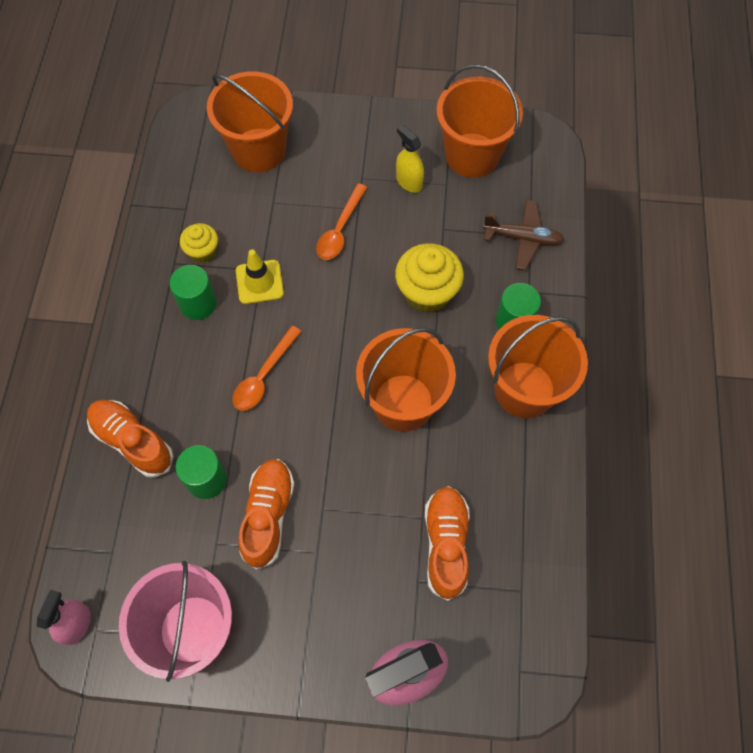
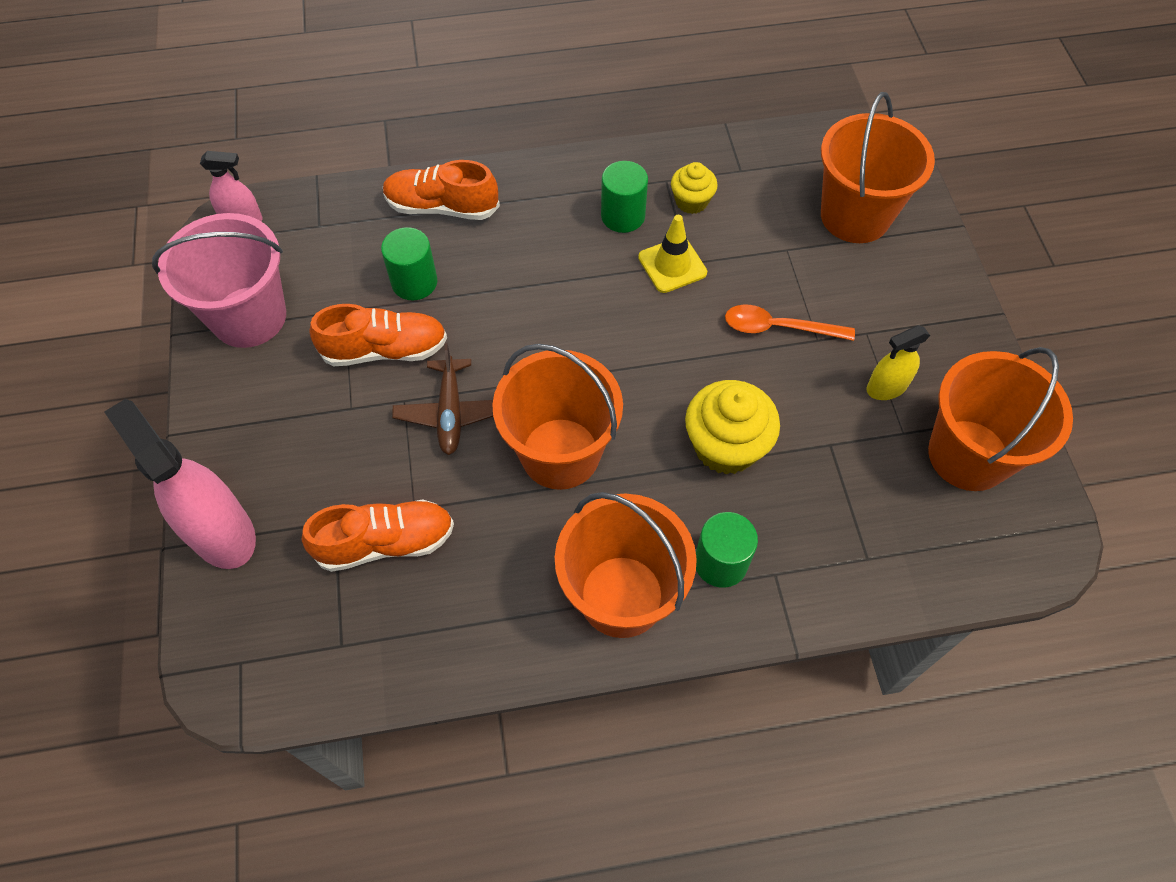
camera: 75 degrees right, 5 degrees down
orange shoe [87,400,174,478] -> orange shoe turned 105 degrees counterclockwise [383,160,500,220]
orange spoon [232,326,301,411] -> none
yellow spray bottle [396,125,424,193] -> yellow spray bottle turned 150 degrees counterclockwise [866,325,930,400]
brown plane [483,200,564,270] -> brown plane moved to [392,343,493,455]

